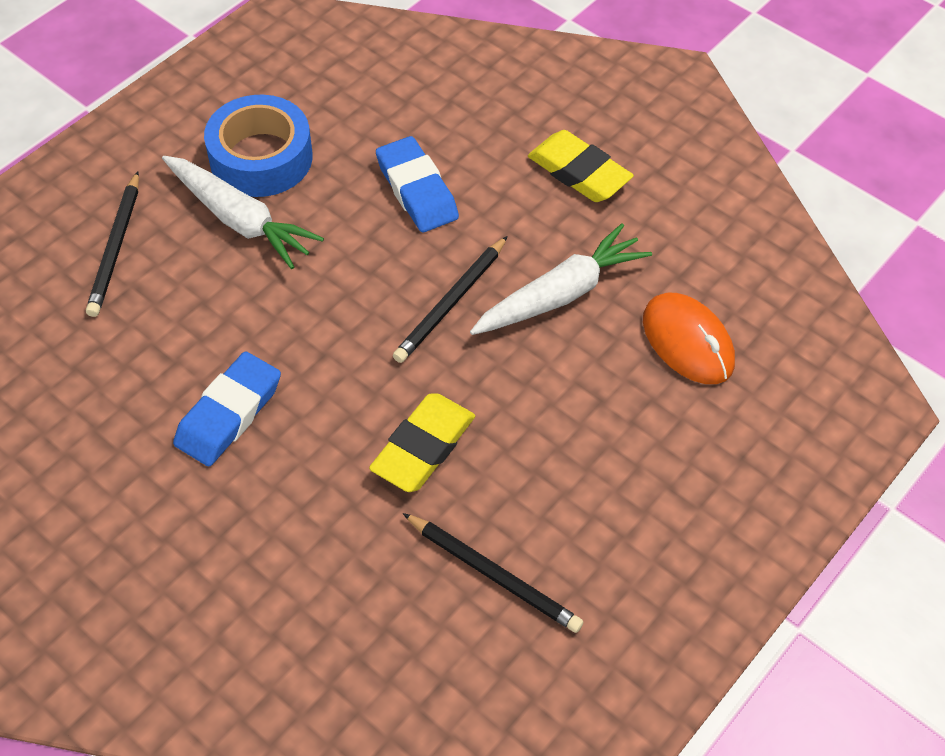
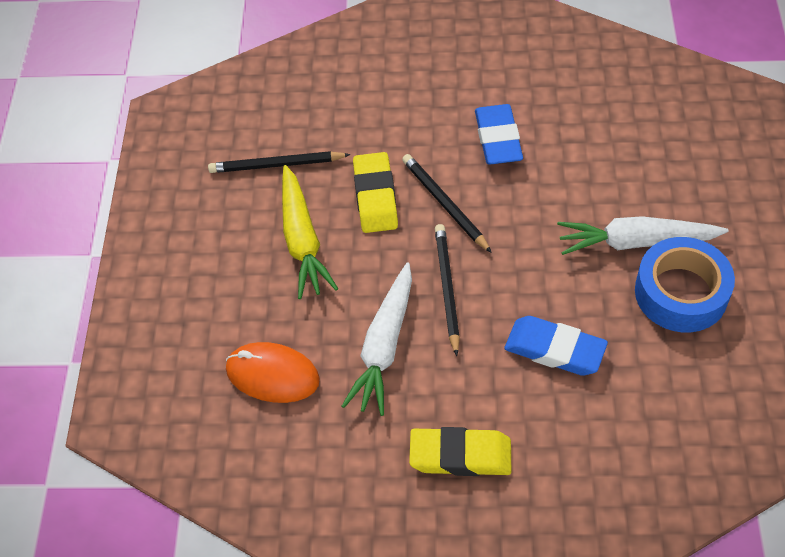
camera: 145 degrees right, 0 degrees up
black pencil [86,171,139,317] -> black pencil moved to [402,154,492,253]
none -> yellow carrot [282,165,338,299]

